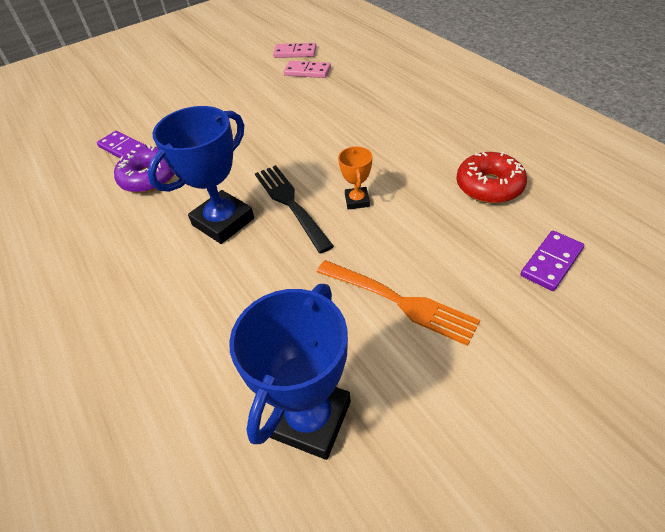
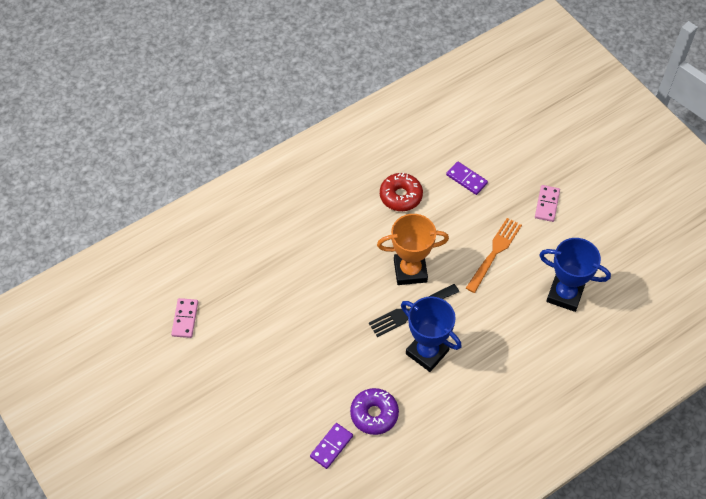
camera: 95 degrees left, 10 degrees up
pink domino [284,61,331,78] -> pink domino moved to [535,185,560,222]
orange trophy [338,147,372,210] -> orange trophy [377,214,449,285], size x2.01

